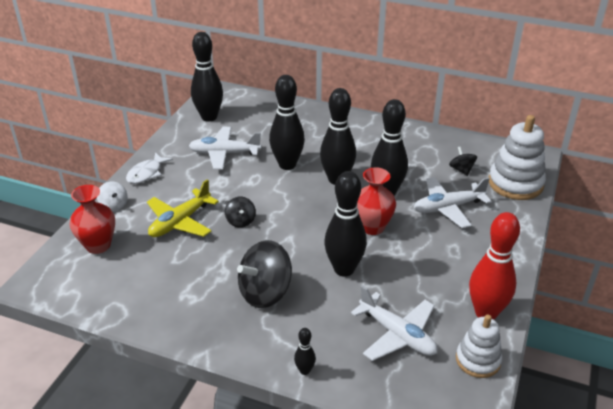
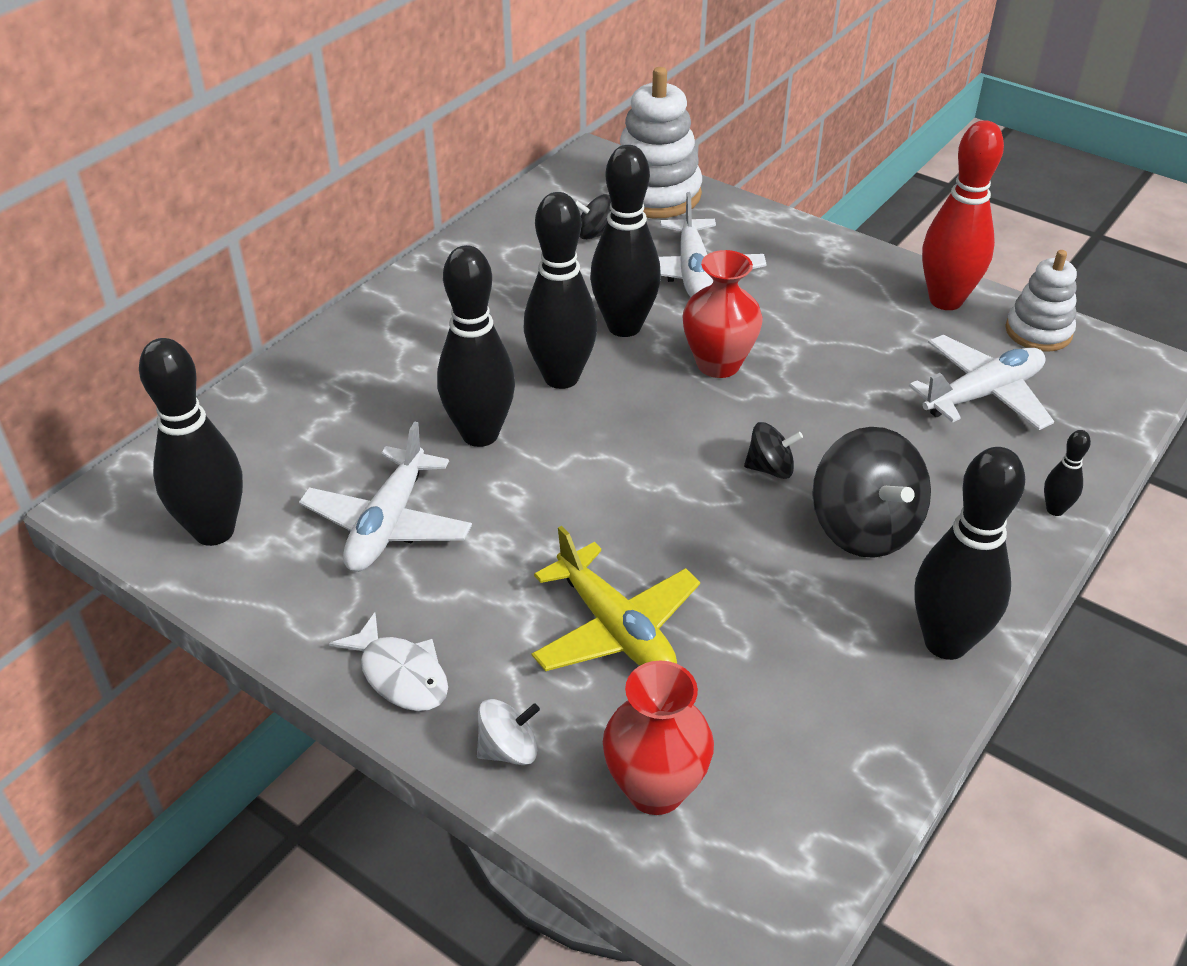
camera: 75 degrees left, 5 degrees up
black spinning top [225,196,256,228] -> black spinning top moved to [744,422,803,479]
black bowling pin [324,171,367,277] -> black bowling pin moved to [914,447,1025,660]

